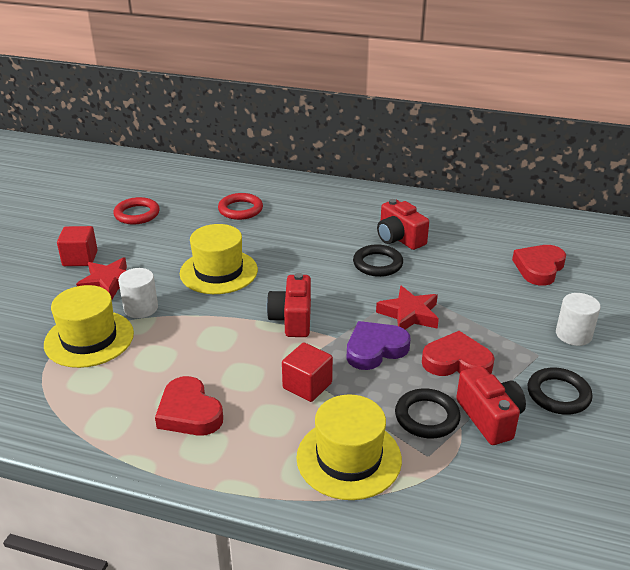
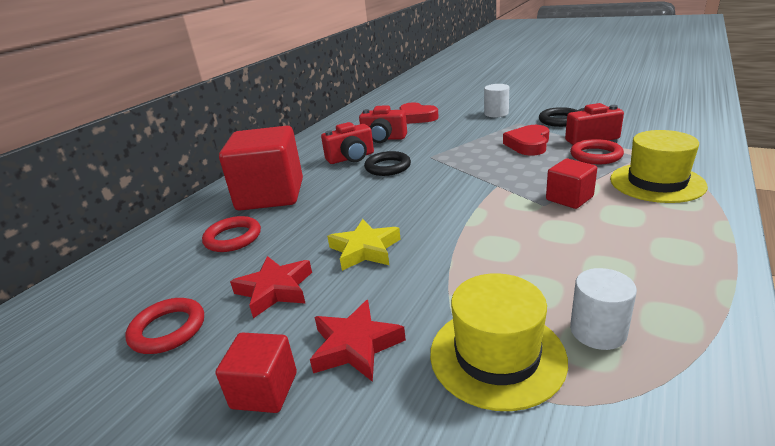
camera: 75 degrees left, 5 degrees down
white cylinder [118,268,158,318] -> white cylinder moved to [570,268,637,350]
red heart [155,376,223,436] -> none
yellow hat [180,224,258,294] -> yellow star [327,219,401,271]
red camera [267,273,311,337] -> red camera moved to [359,105,407,143]
purple heart [347,321,411,370] -> none
red star [376,285,439,330] -> red star moved to [230,256,312,318]
black ring [395,388,461,438] -> red ring [570,139,624,164]
none -> red cube [219,126,303,211]

